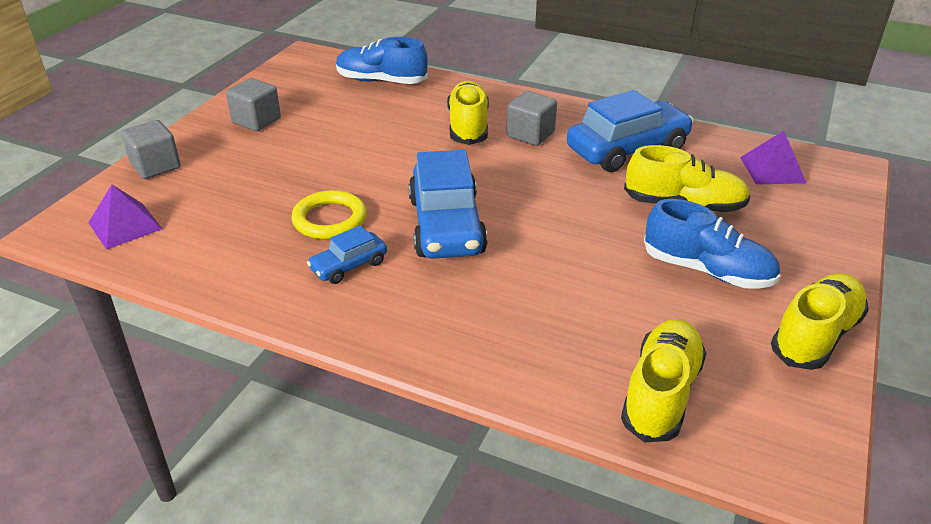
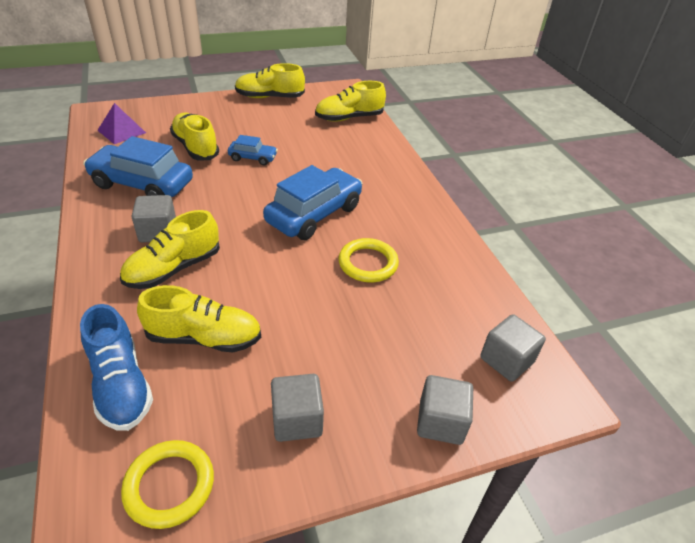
camera: 135 degrees left, 5 degrees up
purple pyramid [88,185,162,250] -> grey cube [480,314,546,382]
blue car [307,226,387,284] -> blue car moved to [228,135,278,165]
blue shoe [644,199,780,289] -> none
none -> yellow ring [121,440,214,529]
none -> yellow shoe [137,285,261,353]

